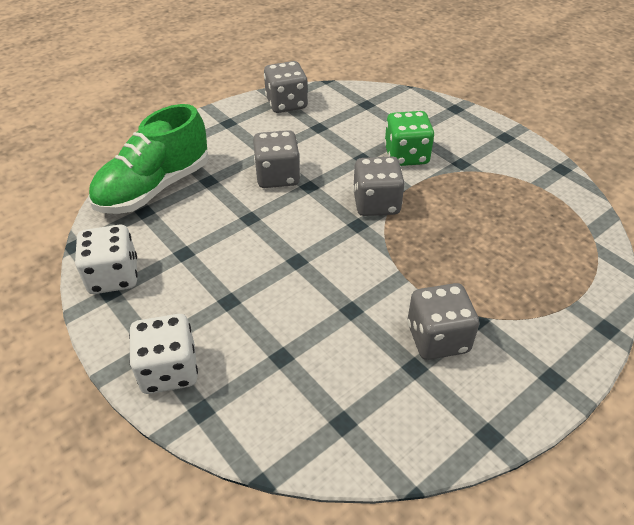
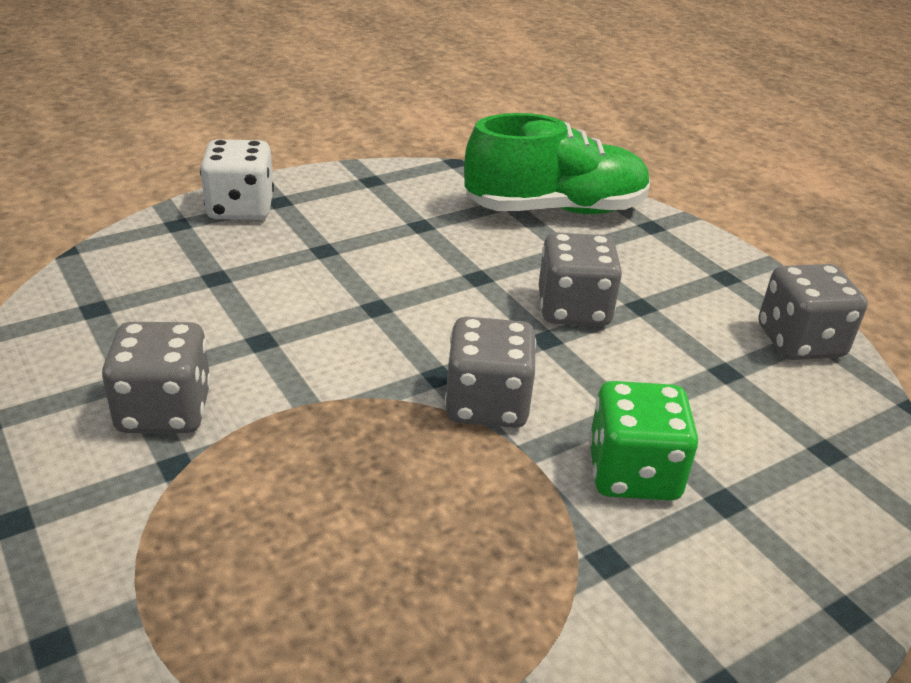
camera: 95 degrees right, 10 degrees down
white dice [75,225,138,294] -> none
green shoe [89,104,209,214] -> green shoe turned 120 degrees clockwise [464,113,650,214]

